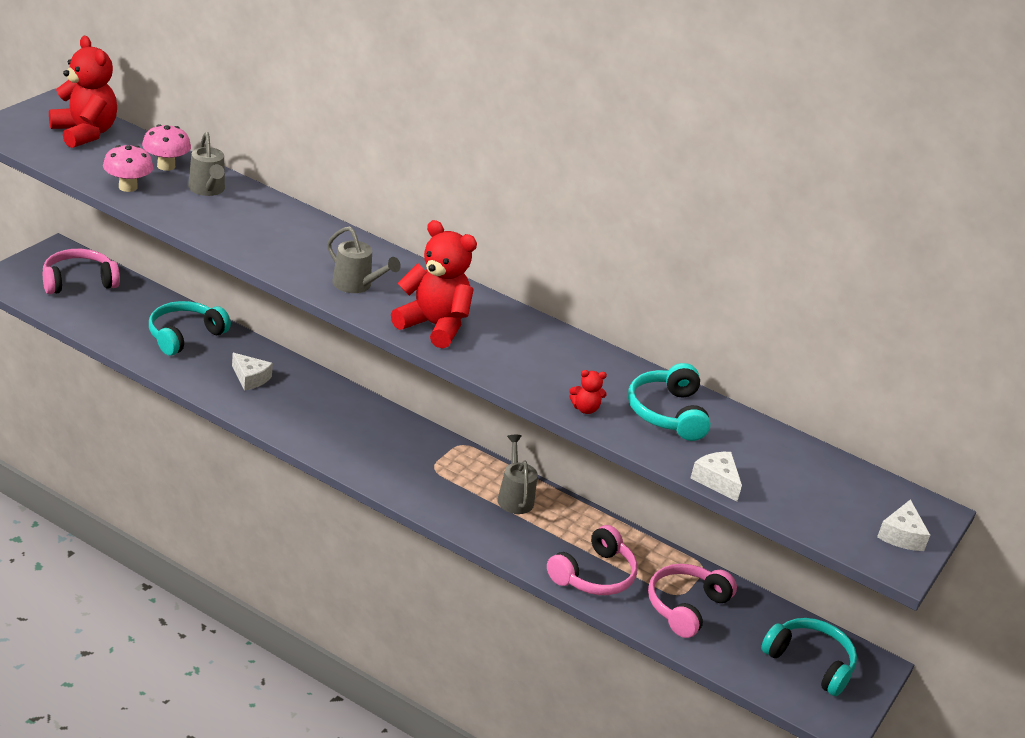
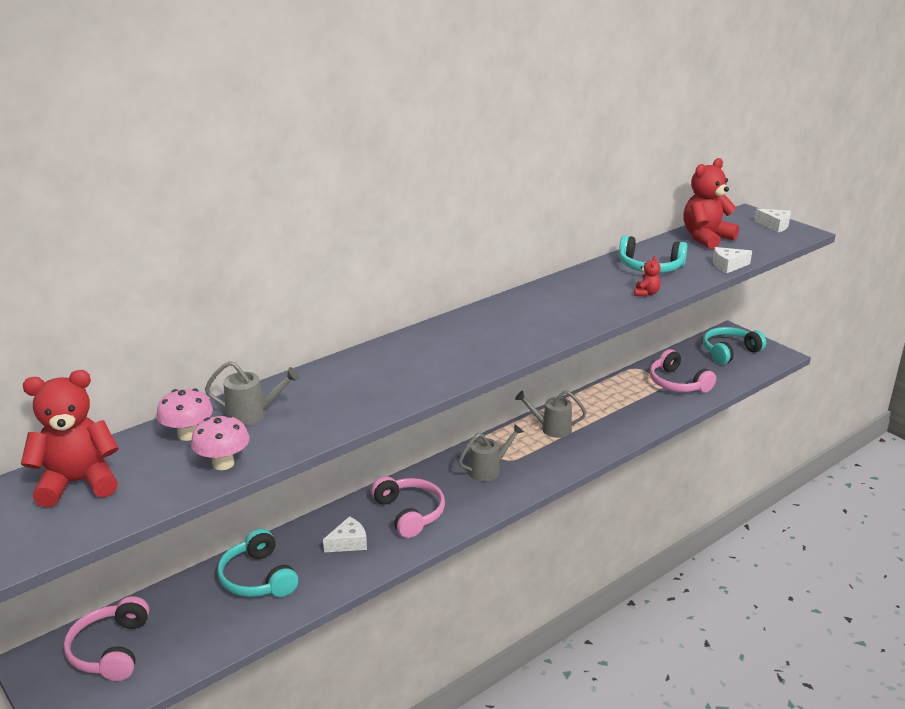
camera: 65 degrees left, 5 degrees down
grey watering can [327,226,401,293] -> grey watering can moved to [459,424,524,482]
red teddy bear [391,220,477,349] -> red teddy bear moved to [684,158,739,249]
pink headphones [547,525,638,595] -> pink headphones moved to [371,476,445,538]

